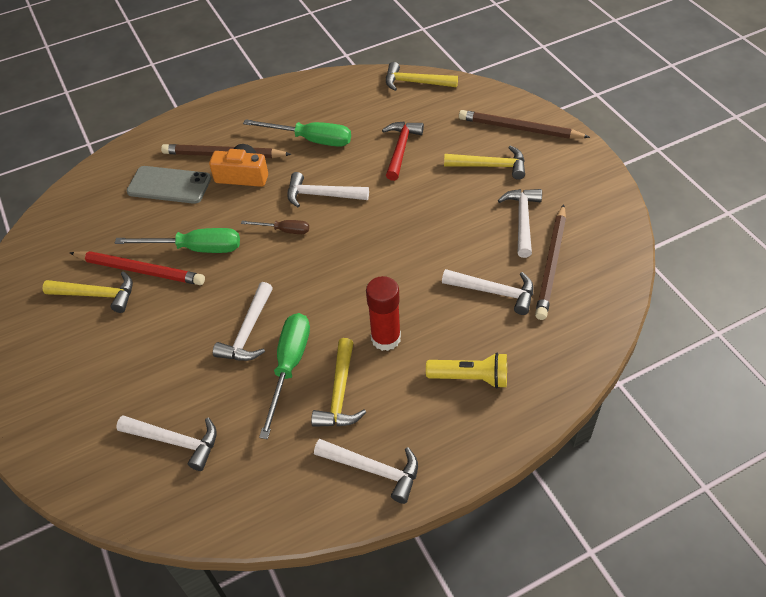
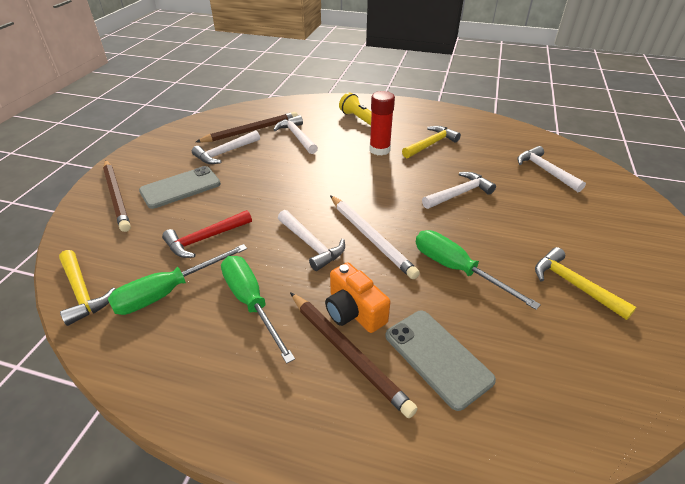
camera: 140 degrees left, 10 degrees down
red pencil [70,251,205,285] -> none
brown screwdriver [241,220,309,234] -> white pencil [330,195,420,279]
green screwdriver [259,313,310,439] -> green screwdriver moved to [108,244,247,315]
white hammer [314,439,418,504] -> none
yellow hammer [444,145,525,180] -> grey phone [139,166,221,209]

